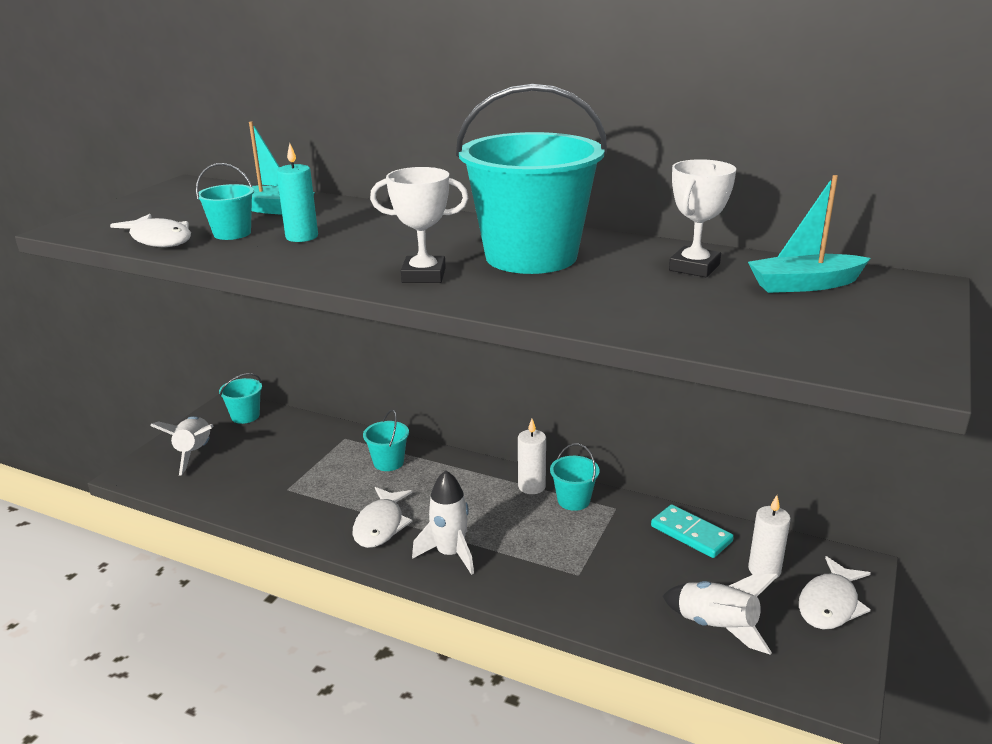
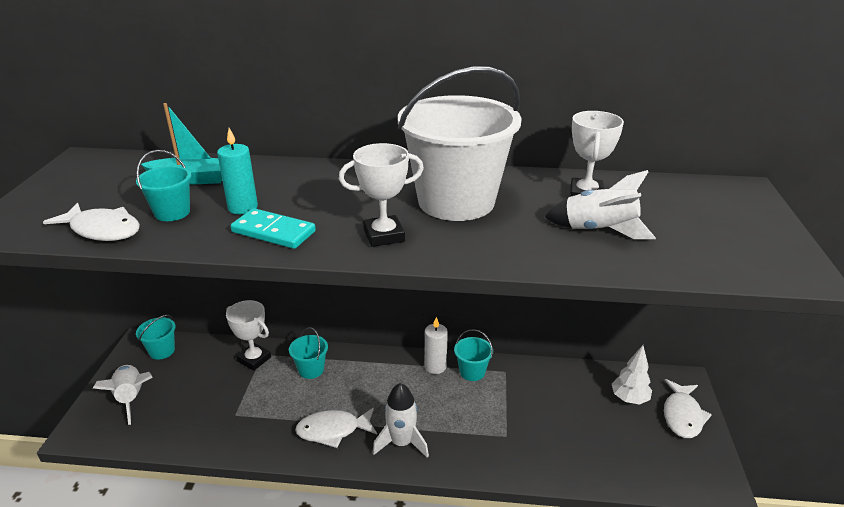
camera: 20 degrees left, 5 degrees up
white fish [353,487,413,548] -> white fish turned 90 degrees clockwise [295,408,377,448]
turquoise bucket [456,84,607,274] -> white bucket [398,66,522,221]
turquoise domino [651,504,734,558] -> turquoise domino moved to [231,208,316,249]
white rocket [663,574,778,655] -> white rocket moved to [544,170,656,239]
turquoise boat [748,175,871,293] -> none
white candle [748,495,791,578] -> white tree [612,345,652,404]
none -> white trophy [226,300,271,371]

